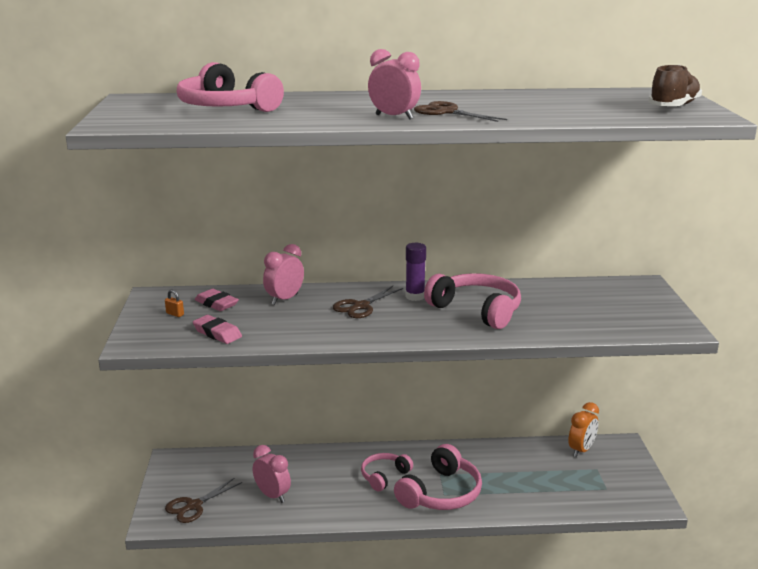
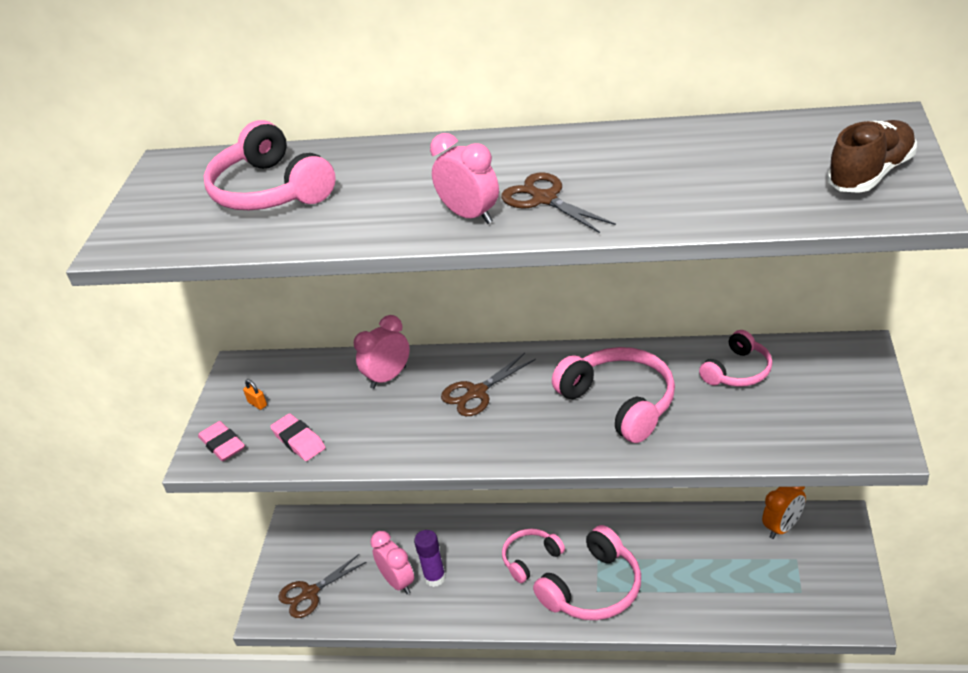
camera: 15 degrees right, 15 degrees up
pink eraser [195,289,239,311] -> pink eraser moved to [198,421,245,461]
purple glue stick [405,243,426,301] -> purple glue stick moved to [414,530,446,587]
none -> pink headphones [699,330,772,387]

